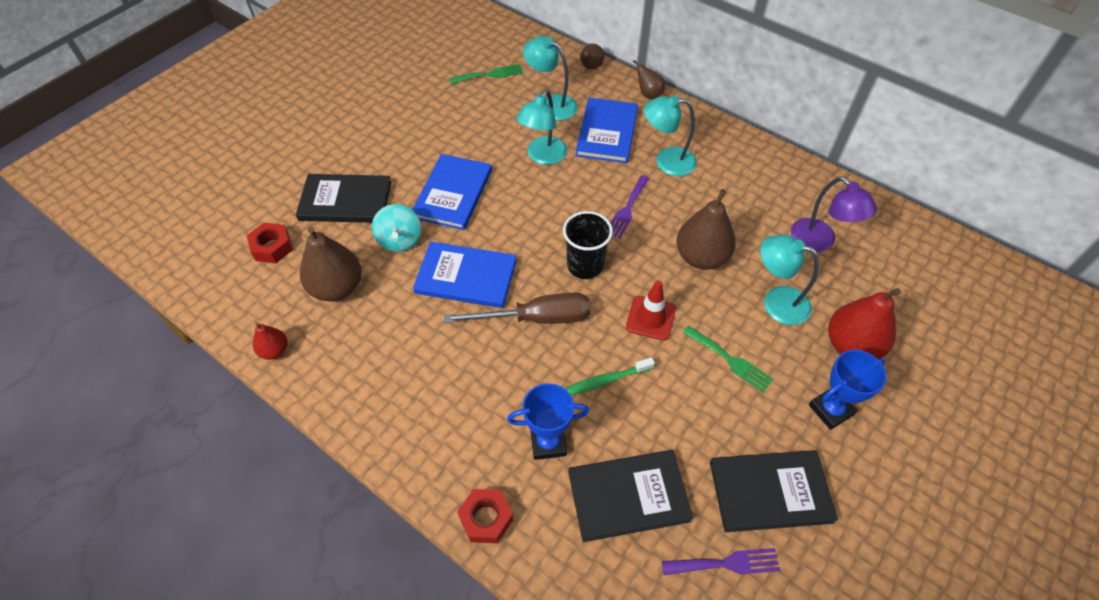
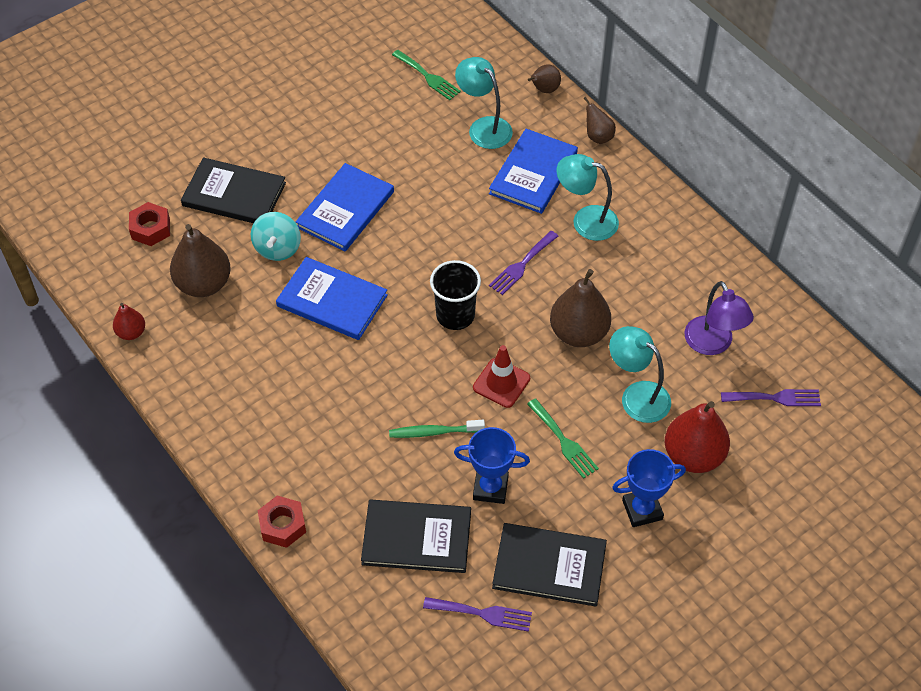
camera: 15 degrees right, 0 degrees up
brown screwdriver [444,292,590,324] -> none
green fork [449,64,523,84] -> green fork turned 45 degrees clockwise [392,50,461,100]
blue trophy [507,383,589,460] -> blue trophy moved to [454,427,530,504]
turquoise lamp [516,90,567,165] -> none
none -> purple fork [721,389,821,406]

